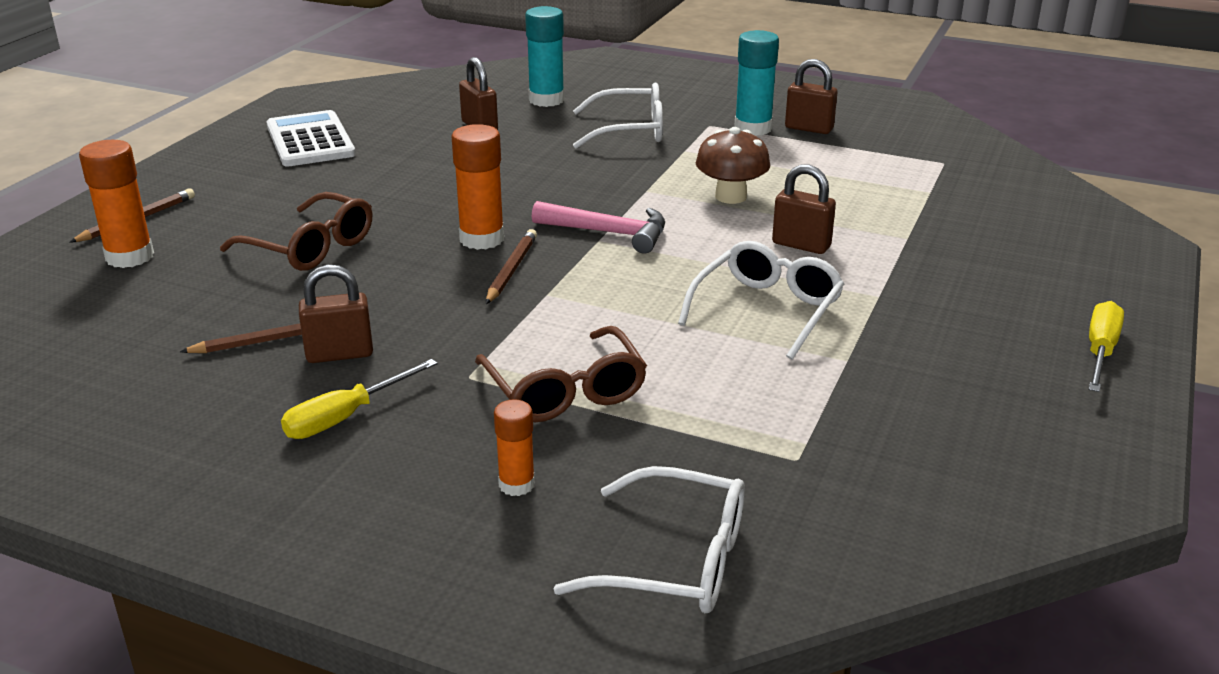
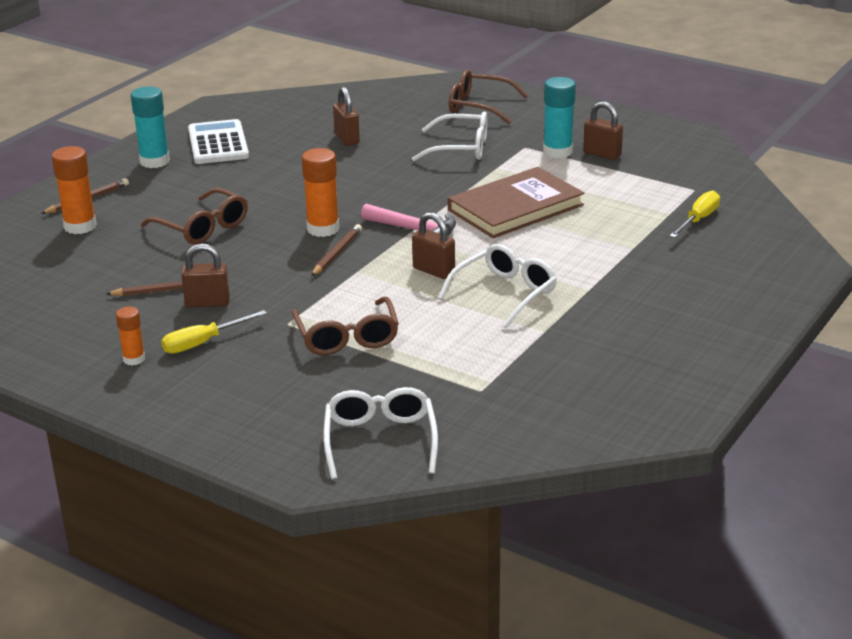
camera: 10 degrees right, 0 degrees up
orange glue stick [494,399,535,496] -> orange glue stick moved to [116,306,145,366]
turquoise glue stick [525,6,564,107] -> turquoise glue stick moved to [131,87,170,168]
white glasses [553,466,745,613] -> white glasses turned 120 degrees counterclockwise [323,387,438,479]
brown mushroom [696,127,770,204] -> brown book [448,167,584,238]
brown padlock [772,164,836,254] -> brown padlock moved to [412,212,455,279]
yellow screwdriver [1088,301,1124,392] -> yellow screwdriver moved to [670,191,720,238]
none -> brown glasses [449,69,528,124]

